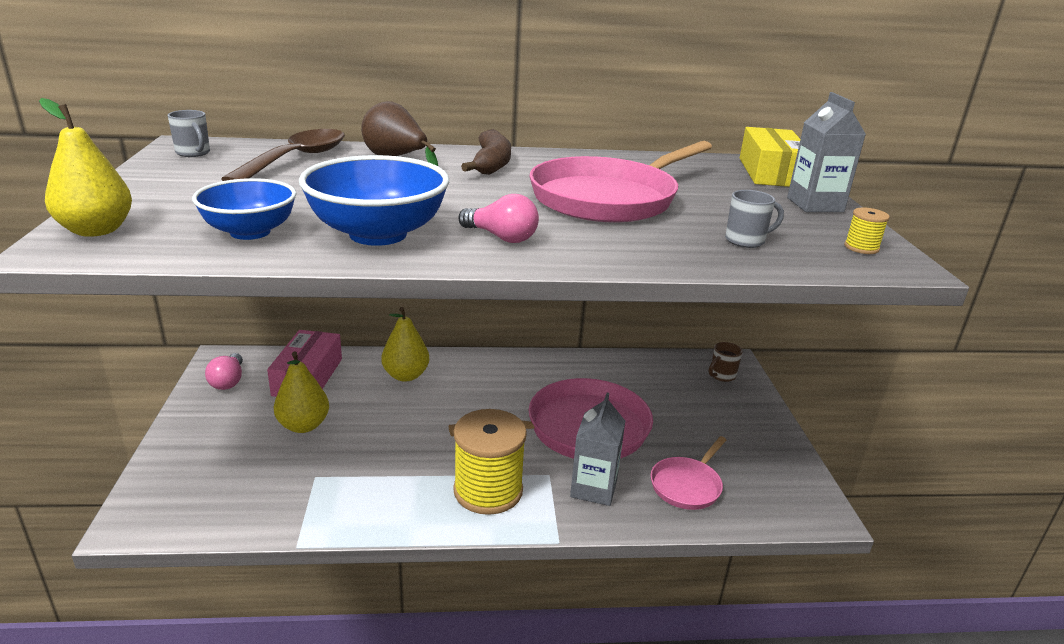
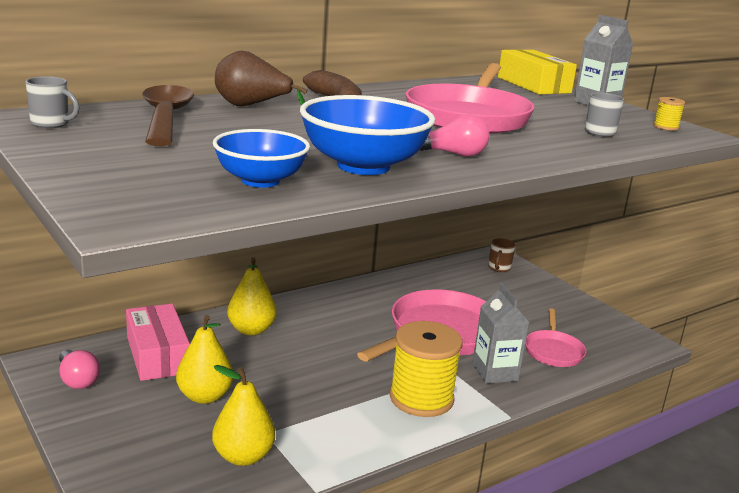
camera: 30 degrees left, 5 degrees down
yellow pear [39,98,132,237] -> yellow pear moved to [212,365,275,466]

